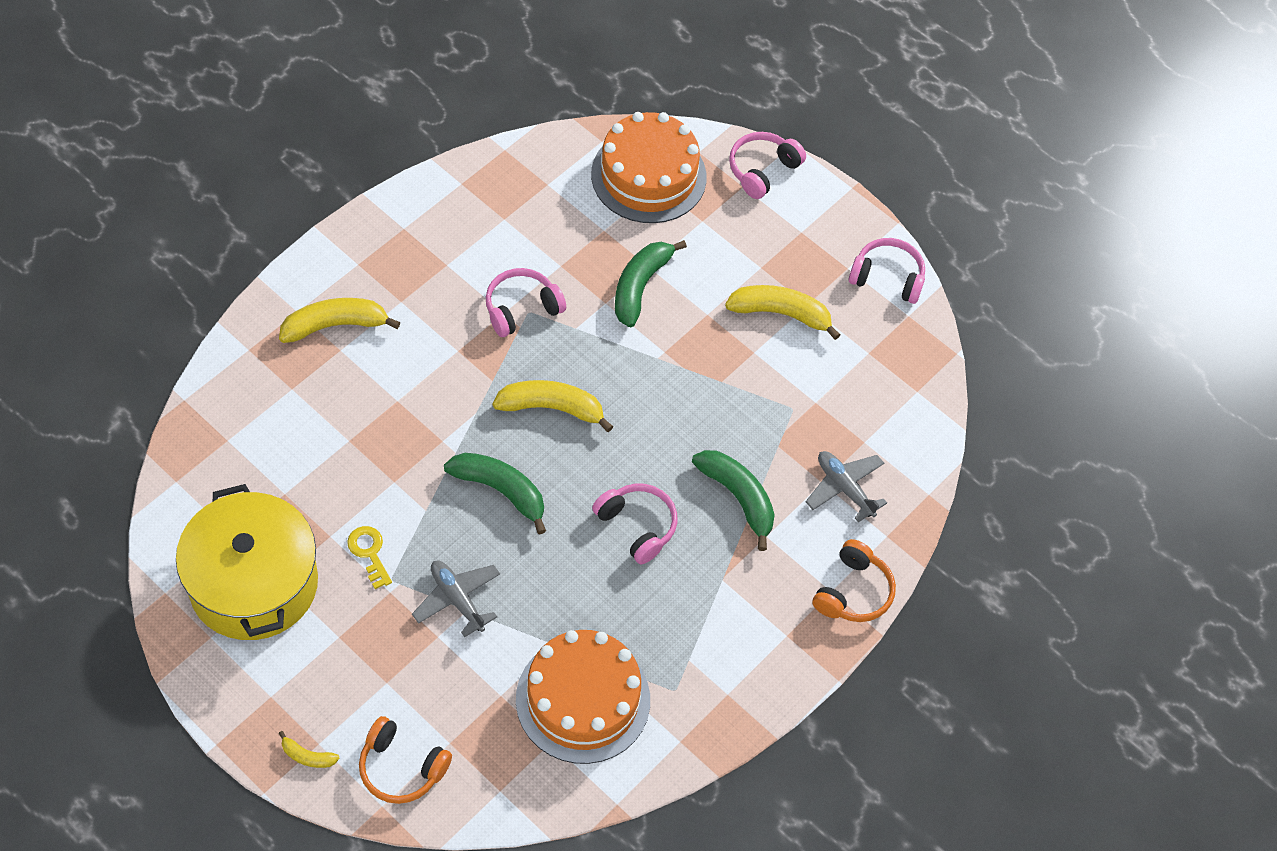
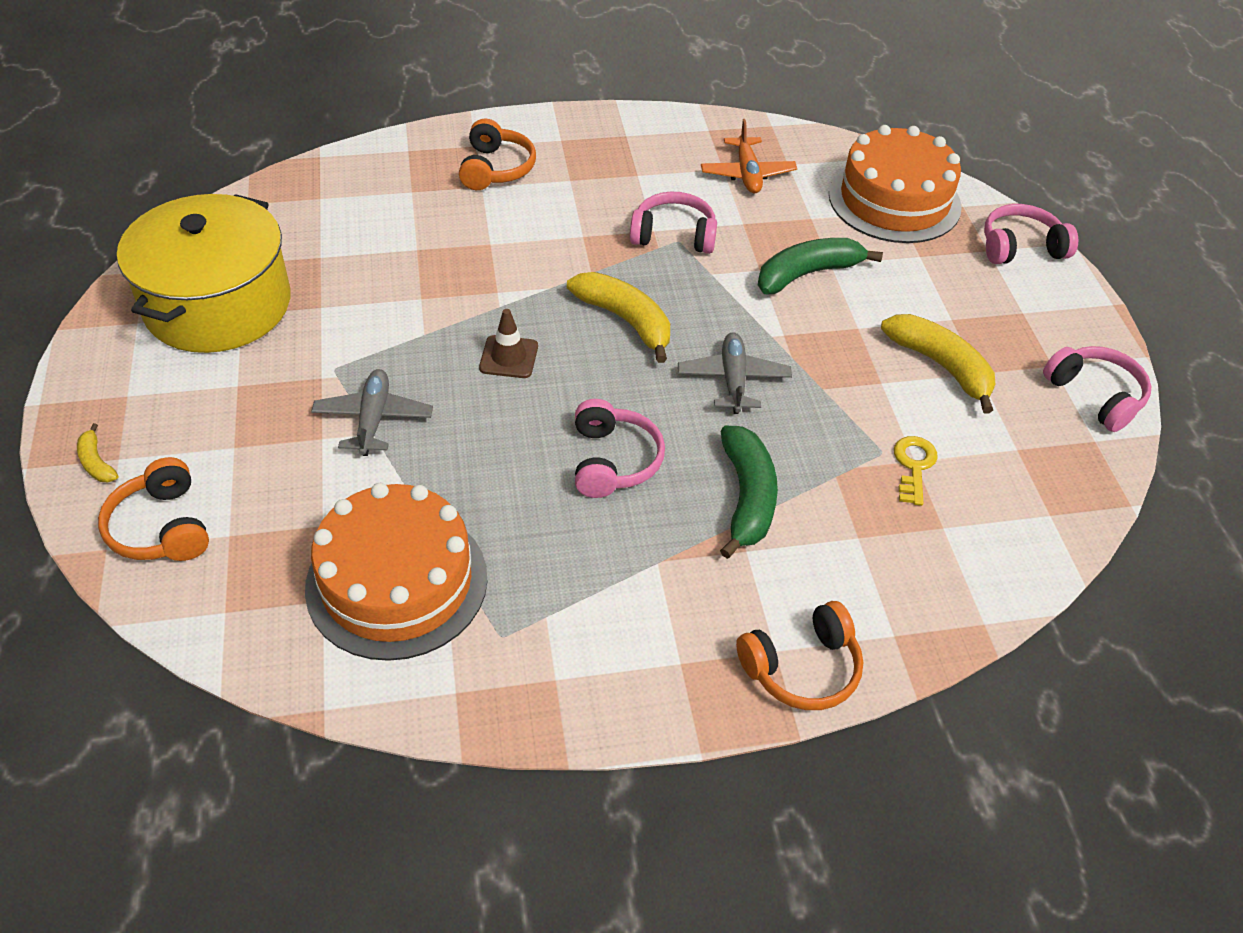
camera: 40 degrees right, 10 degrees down
yellow banana [279,298,400,343] -> orange headphones [459,119,536,190]
yellow key [347,526,392,589] -> yellow key moved to [894,436,938,506]
green banana [444,453,546,534] -> brown traffic cone [479,309,538,378]
grey plane [806,451,887,523] -> grey plane moved to [678,332,792,414]
none -> orange plane [701,119,797,193]

